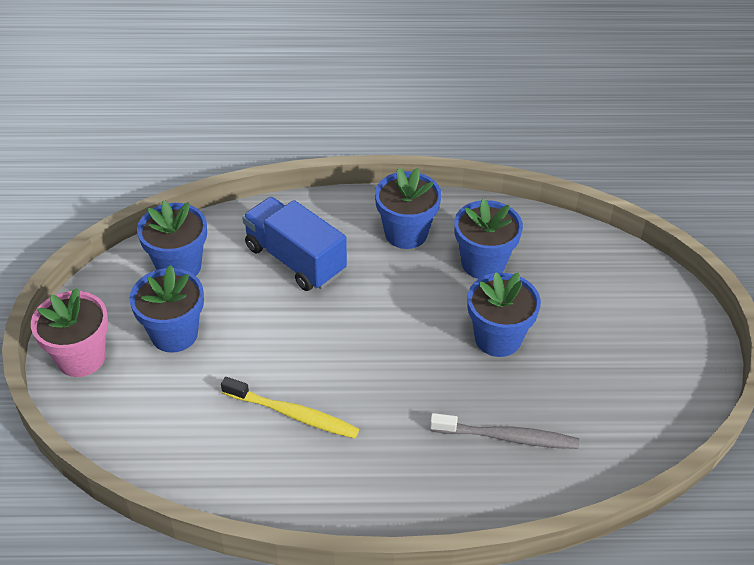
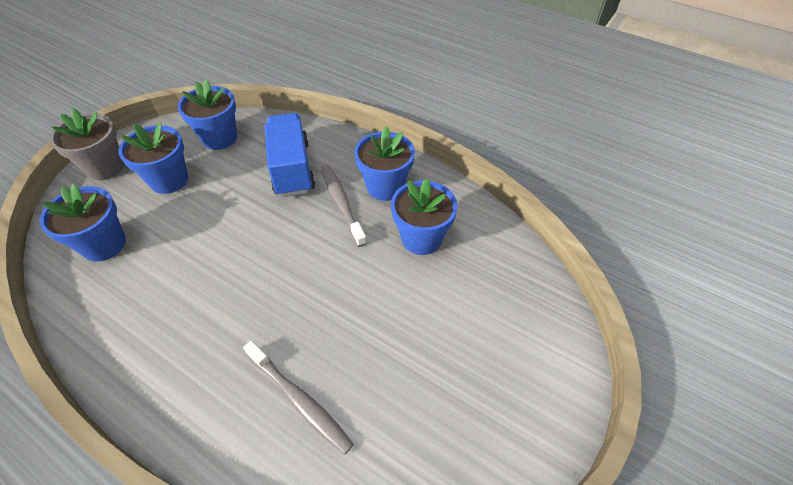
camera: 35 degrees right, 5 degrees up
pink flower pot [31,288,108,377] -> grey flower pot [50,108,125,181]
yellow toothbrush [221,377,359,439] -> none
blue flower pot [467,272,541,357] -> blue flower pot moved to [40,184,126,262]
none -> grey toothbrush [321,164,367,247]

